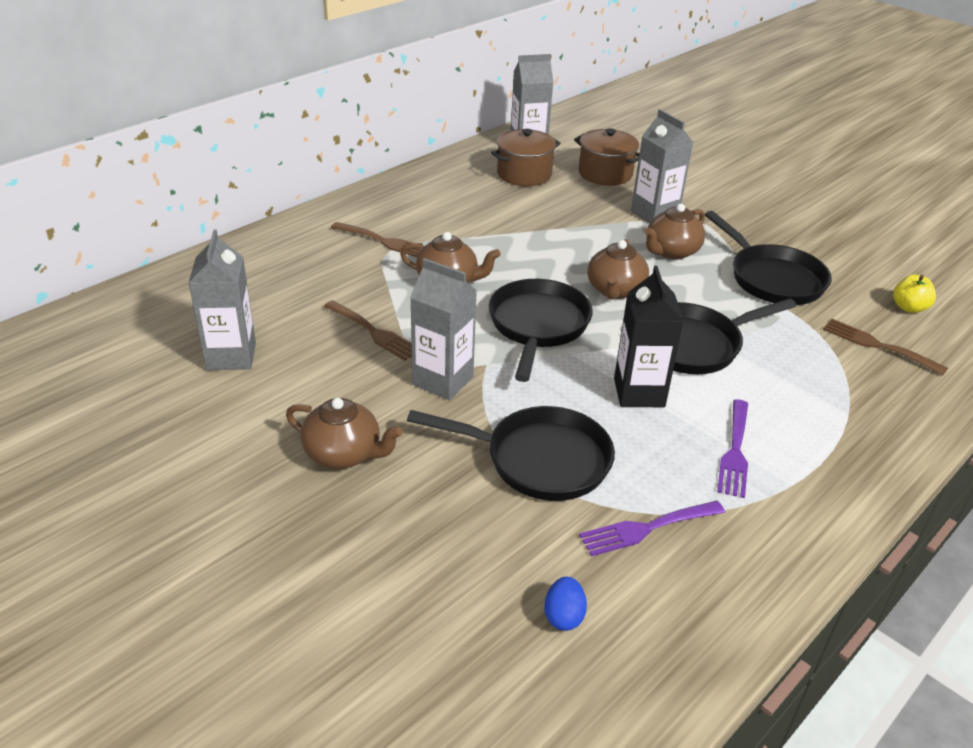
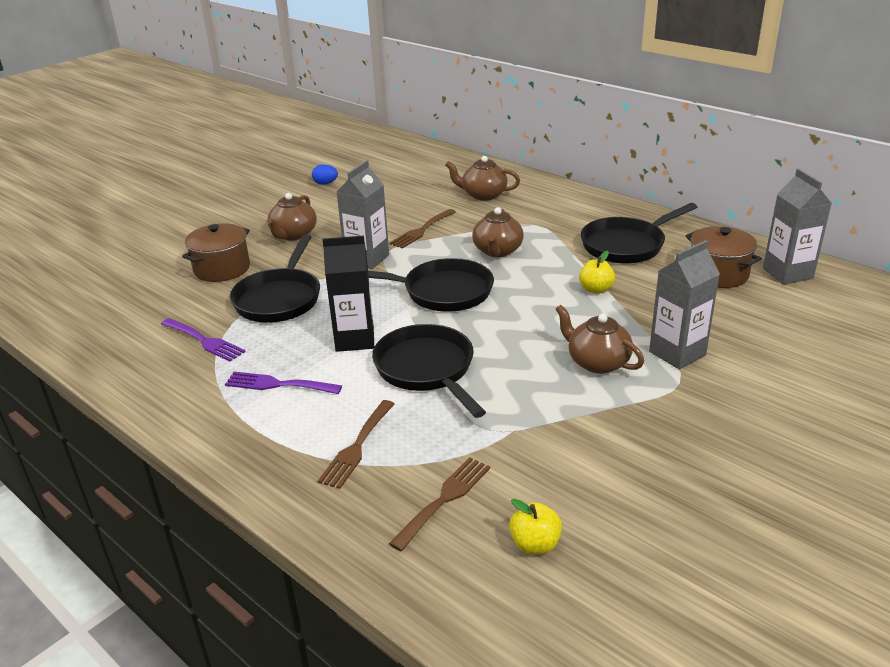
camera: 90 degrees right, 5 degrees down
grey carton [188,229,256,370] -> none
brown fork [331,222,424,257] -> brown fork moved to [318,400,394,489]
blue egg [544,577,587,631] -> blue egg moved to [312,164,338,185]
brown pot [574,128,640,186] -> brown pot moved to [182,223,250,282]
purple fork [579,501,725,556] -> purple fork turned 150 degrees clockwise [161,318,246,362]
brown teapot [587,239,649,300] -> brown teapot moved to [445,156,520,201]
black pan [705,211,832,305] -> black pan moved to [581,203,697,264]
none -> yellow apple [579,251,615,294]

